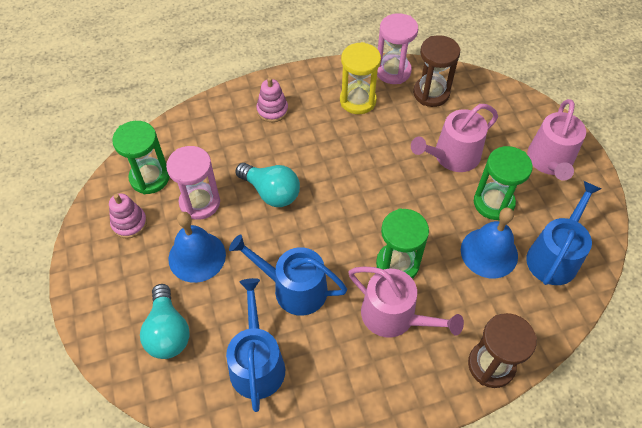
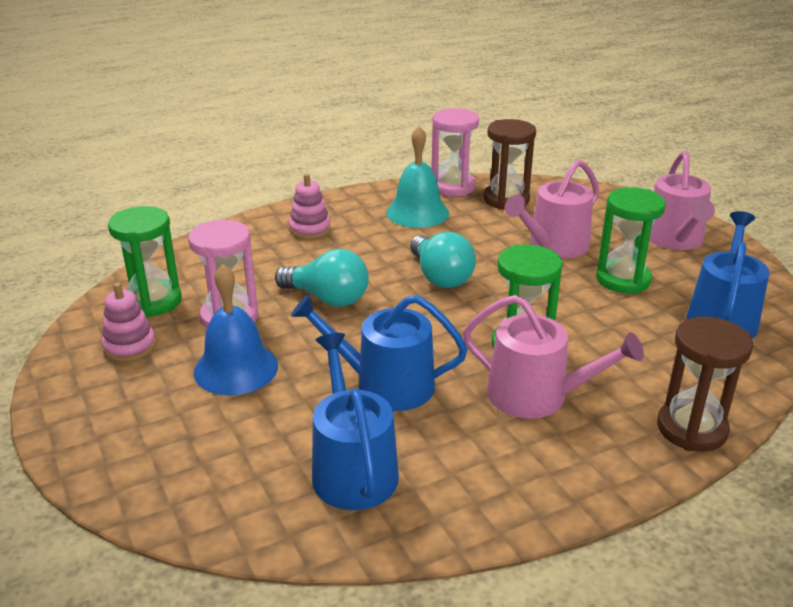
camera: 10 degrees left, 25 degrees down
turquoise light bulb [140,284,190,359] -> turquoise light bulb moved to [410,232,476,288]
yellow hourglass [340,42,381,114] -> turquoise bell [386,126,449,228]
blue bell [461,207,518,278] -> none

